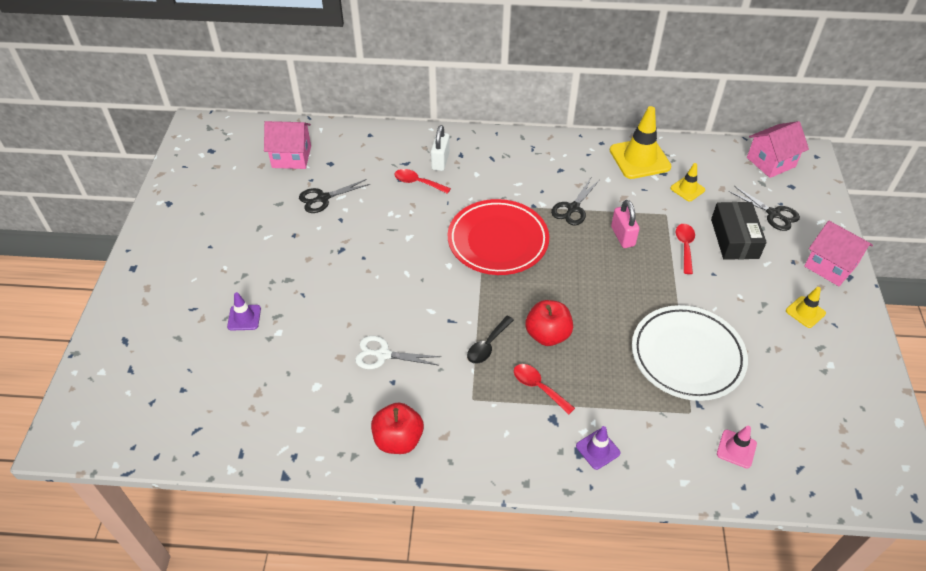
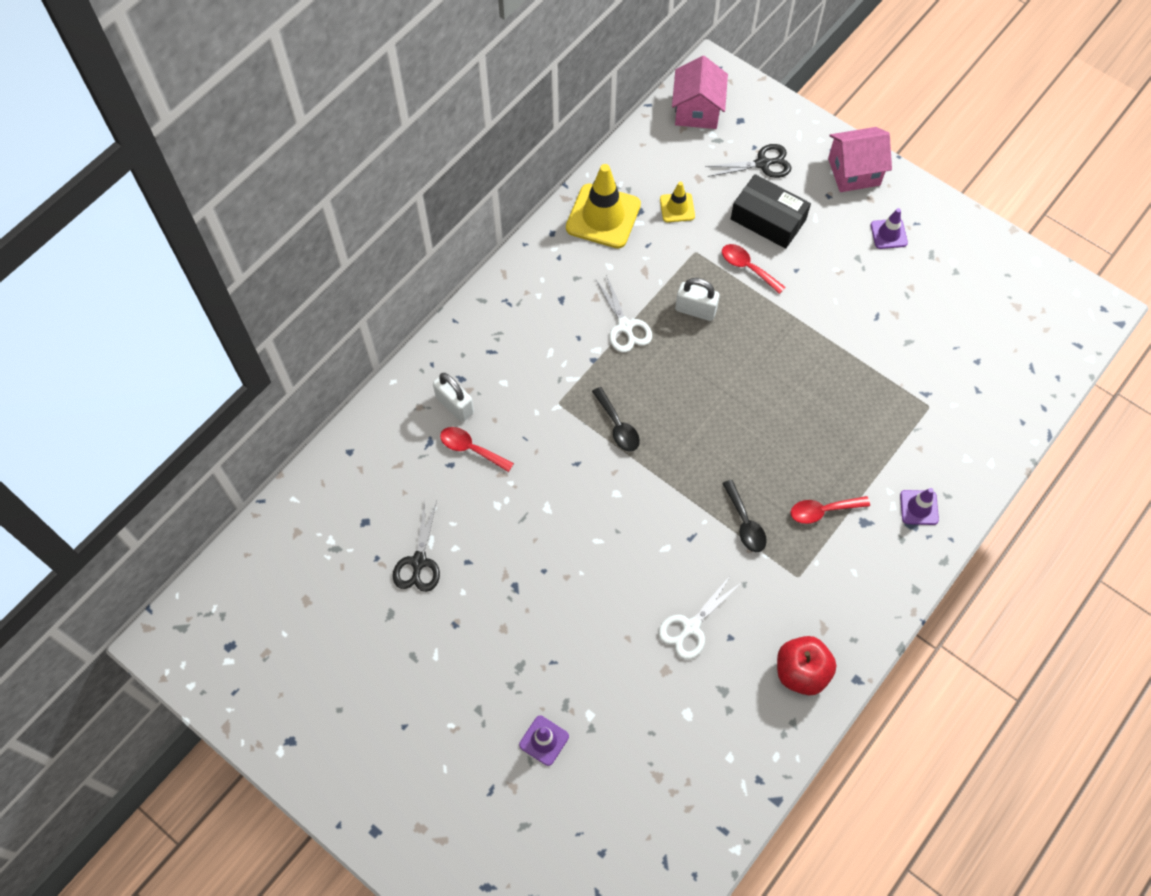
camera: 55 degrees left, 15 degrees up
pink house [264,121,311,169] -> none
red spoon [394,169,451,194] -> red spoon turned 60 degrees clockwise [440,427,514,472]
red plate [448,199,549,275] -> black spoon [592,387,640,452]
red apple [526,300,573,346] -> none
black scissors [551,178,600,226] -> white scissors [596,275,652,353]
pink padlock [611,200,639,248] -> white padlock [675,278,720,321]
white plate [632,305,748,401] -> none
pink traffic cone [717,426,757,468] -> none
yellow traffic cone [786,287,826,328] -> purple traffic cone [871,208,908,249]

